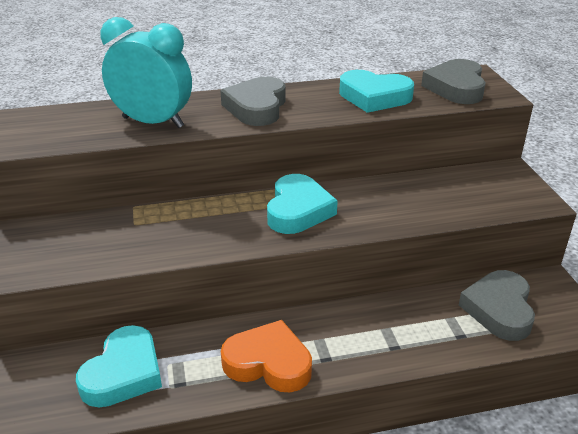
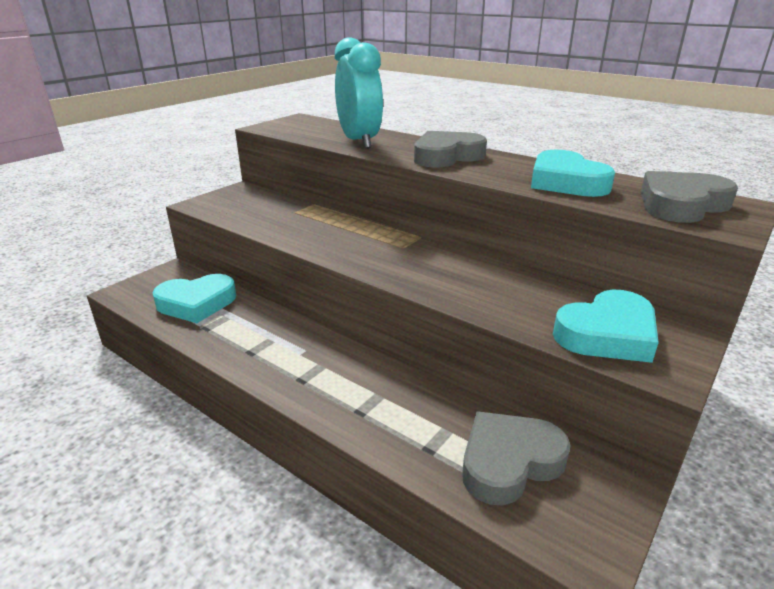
camera: 50 degrees right, 5 degrees down
orange heart [221,320,312,392] -> none
turquoise heart [267,174,338,234] -> turquoise heart moved to [553,290,659,363]

